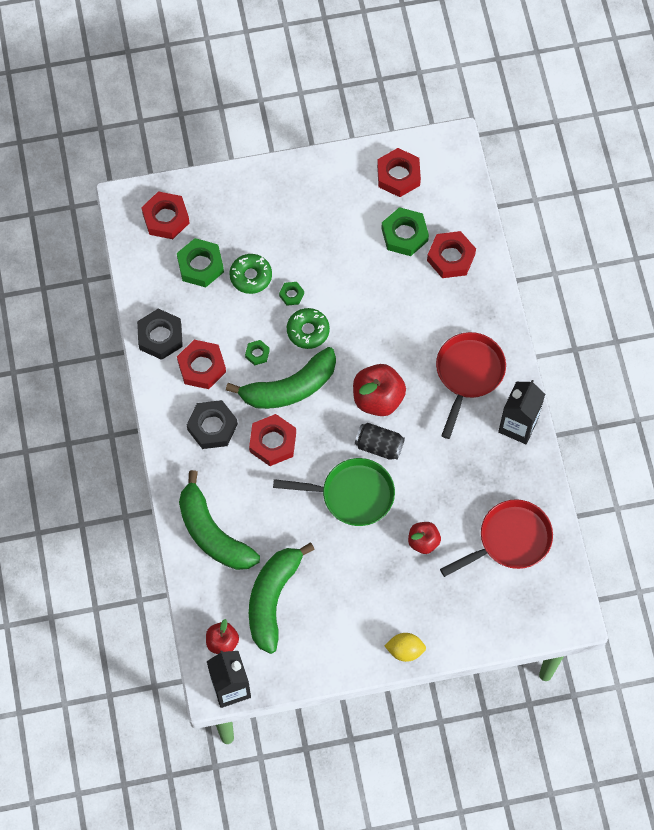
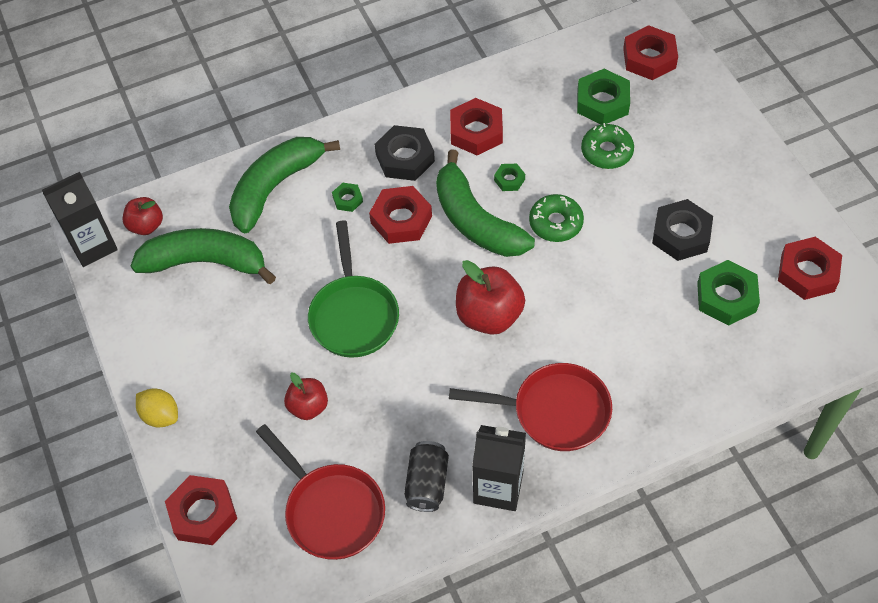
camera: 80 degrees right, 10 degrees down
black nut [137,309,183,360] -> black nut moved to [652,199,713,261]
green nut [279,282,304,306] -> green nut moved to [332,183,363,212]
black can [355,423,405,460] -> black can moved to [404,441,449,512]
yellow lemon [385,633,426,662] -> yellow lemon turned 45 degrees counterclockwise [136,388,178,428]
red nut [427,231,476,278] -> red nut moved to [165,475,237,545]

